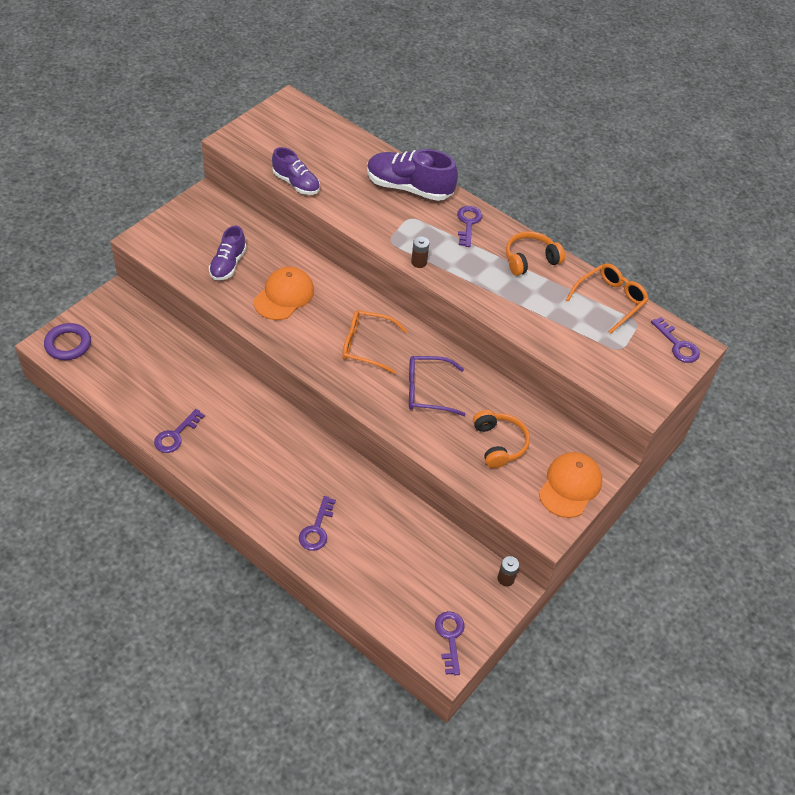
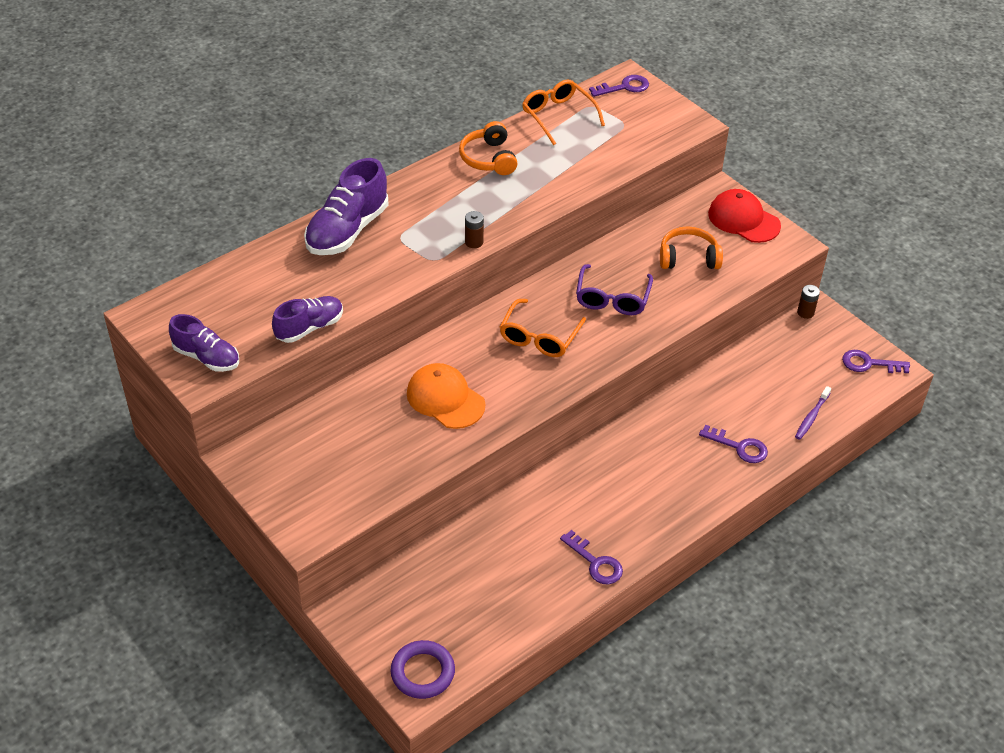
camera: 75 degrees left, 5 degrees down
purple shoe [209,226,247,280] -> purple shoe moved to [169,314,239,372]
purple key [457,206,482,247] -> none
orange cap [539,452,602,518] -> red cap [708,189,781,243]
none -> purple toothbrush [795,386,831,440]

